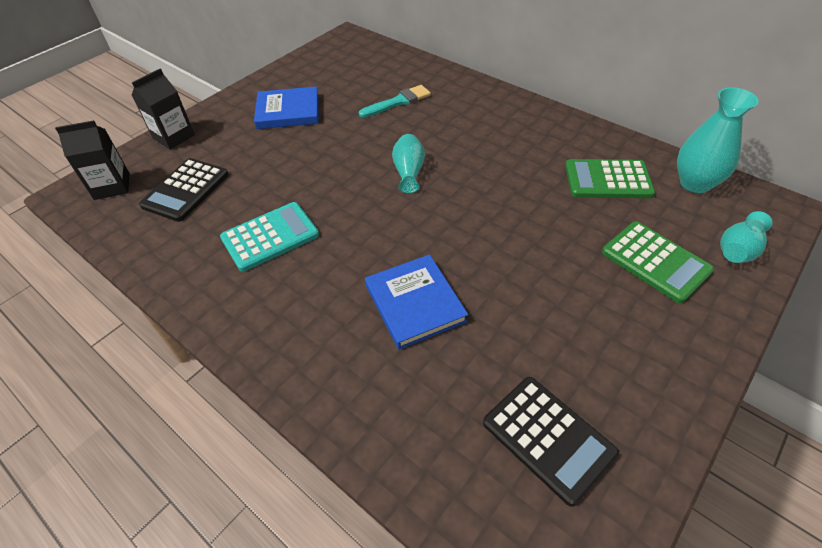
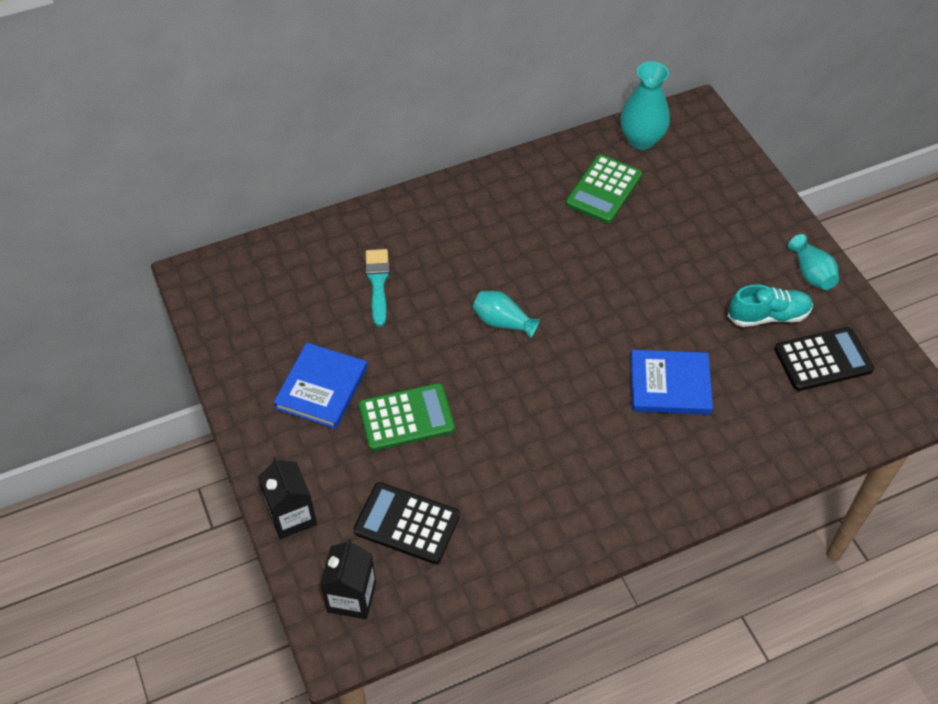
camera: 65 degrees left, 5 degrees up
black calculator [139,158,229,222] -> black calculator turned 150 degrees clockwise [354,482,460,564]
turquoise calculator [220,202,319,272] -> none
green calculator [602,222,714,303] -> green calculator moved to [358,383,455,451]
turquoise vase [720,211,772,263] -> turquoise vase moved to [788,234,839,290]
none -> turquoise shoe [727,284,813,327]

